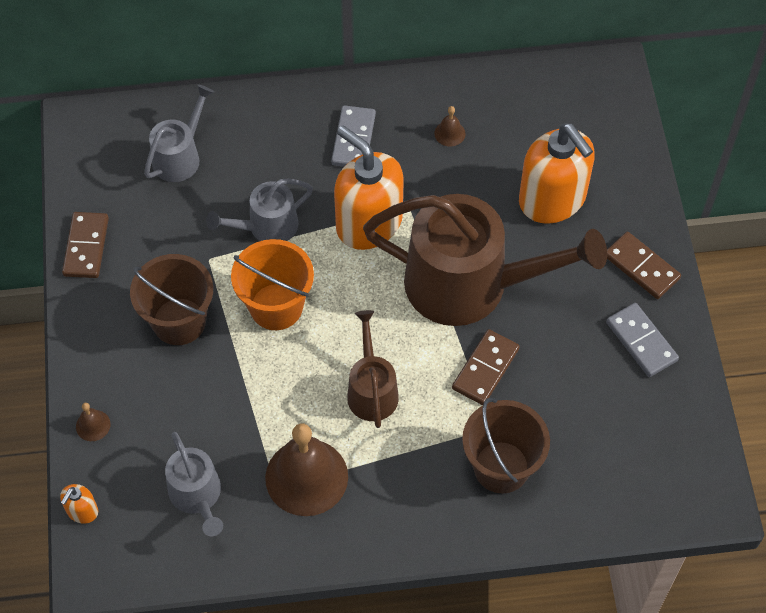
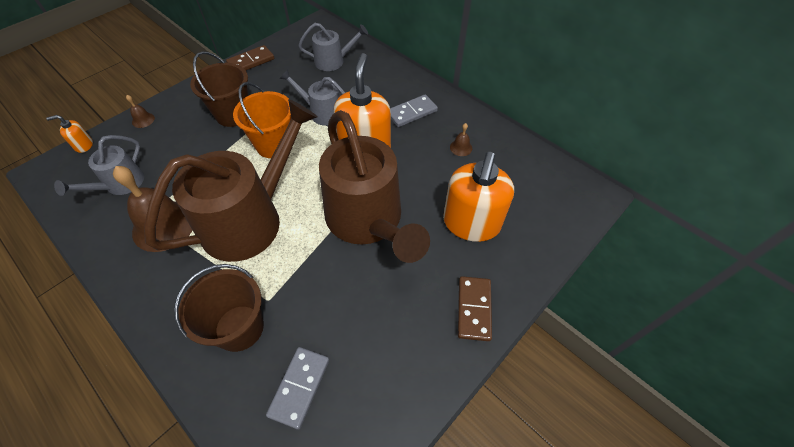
camera: 50 degrees right, 5 degrees down
brown watering can [347,310,399,428] -> brown watering can [144,99,317,262], size x2.03
brown domino [452,329,520,405] -> none
grey domino [606,303,679,377] -> grey domino moved to [266,347,329,430]

